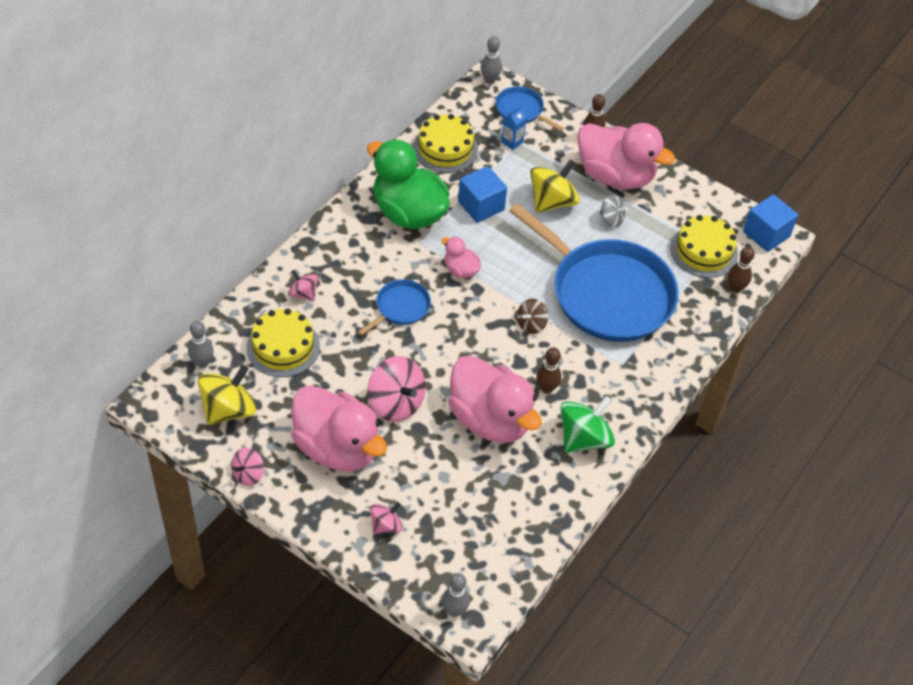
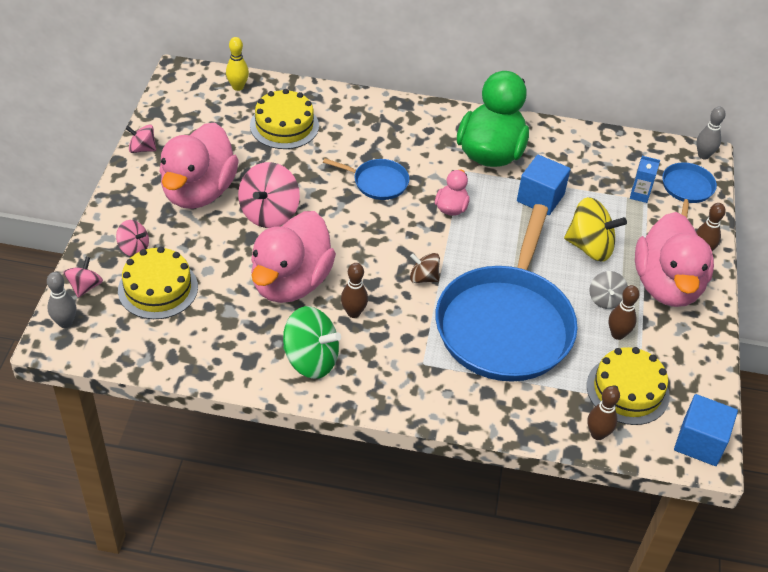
camera: 65 degrees right, 5 degrees down
grey bowling pin [188,321,214,368] -> yellow bowling pin [226,37,249,91]
yellow spinning top [198,365,256,425] -> none
pink spinning top [288,270,318,301] -> pink spinning top moved to [64,257,103,298]
yellow cake [413,114,478,173] -> yellow cake moved to [118,247,198,319]
none -> brown bowling pin [609,285,639,340]

